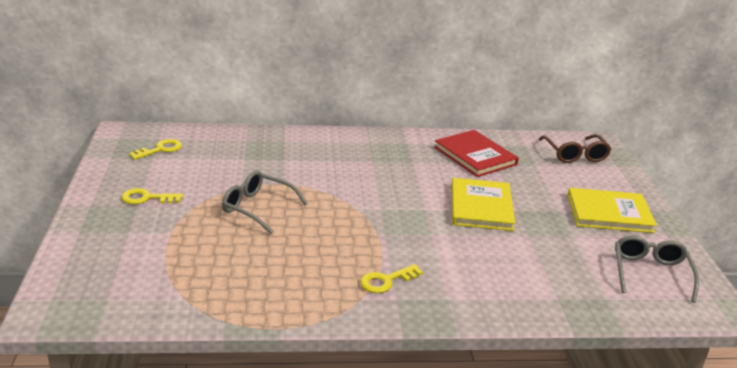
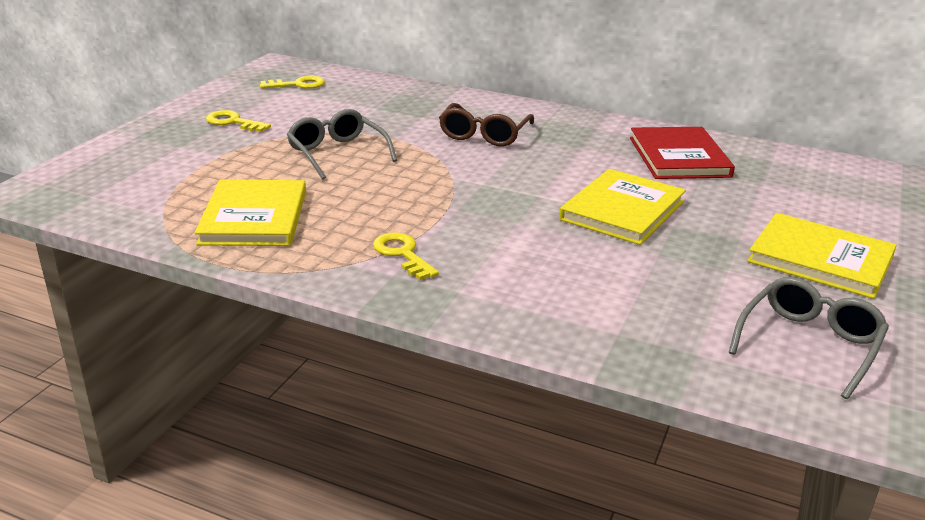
camera: 30 degrees right, 0 degrees up
yellow key [360,264,423,293] -> yellow key turned 60 degrees clockwise [373,232,439,280]
brown glasses [539,134,611,163] -> brown glasses moved to [439,103,534,146]
none -> yellow book [195,179,306,246]

